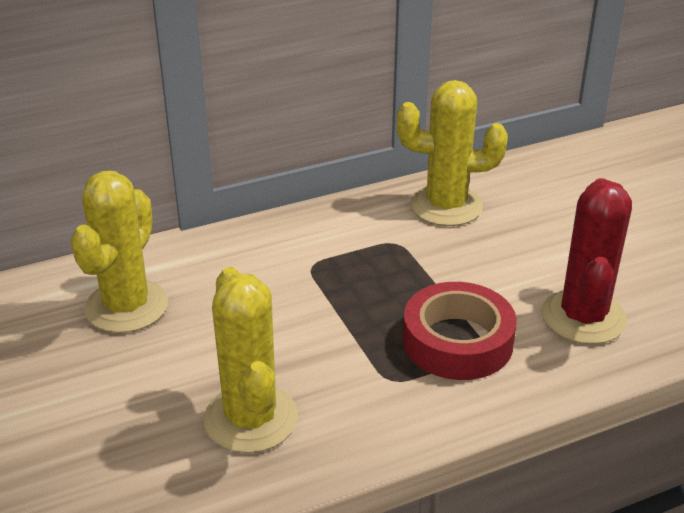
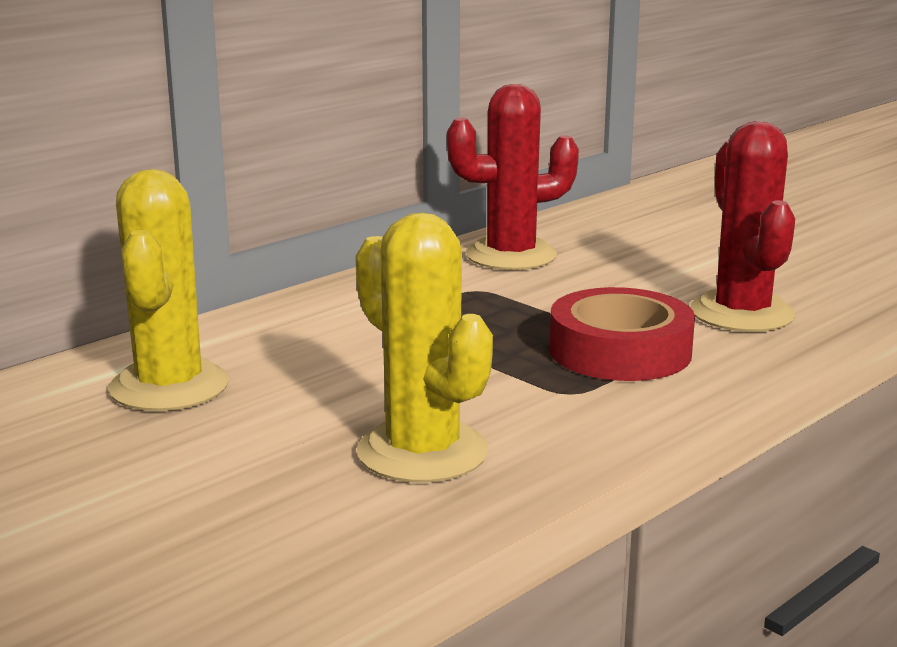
camera: 20 degrees left, 15 degrees down
yellow cactus [397,80,508,226] -> red cactus [447,84,579,270]

